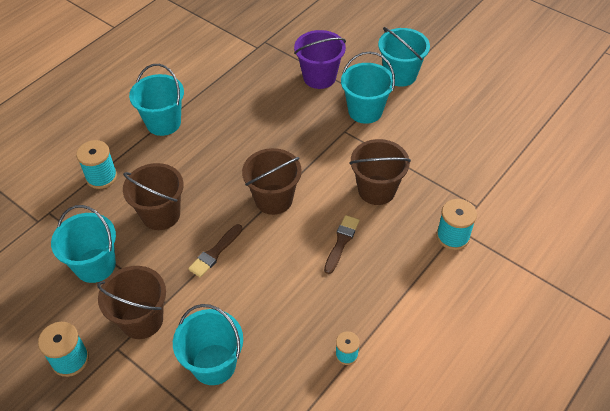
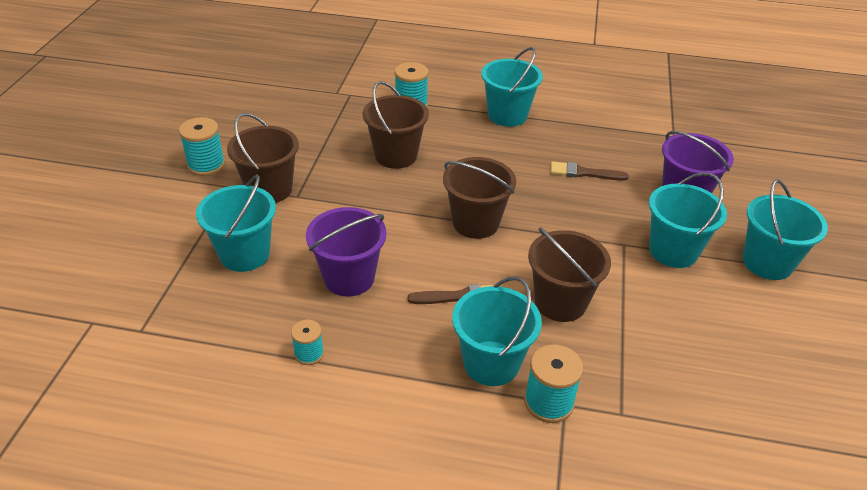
camera: 60 degrees right, 10 degrees down
turquoise bucket [51,205,116,283] -> turquoise bucket moved to [452,276,542,386]
brown brush [188,224,242,278] -> brown brush moved to [550,161,629,181]
none -> purple bucket [306,207,386,297]

